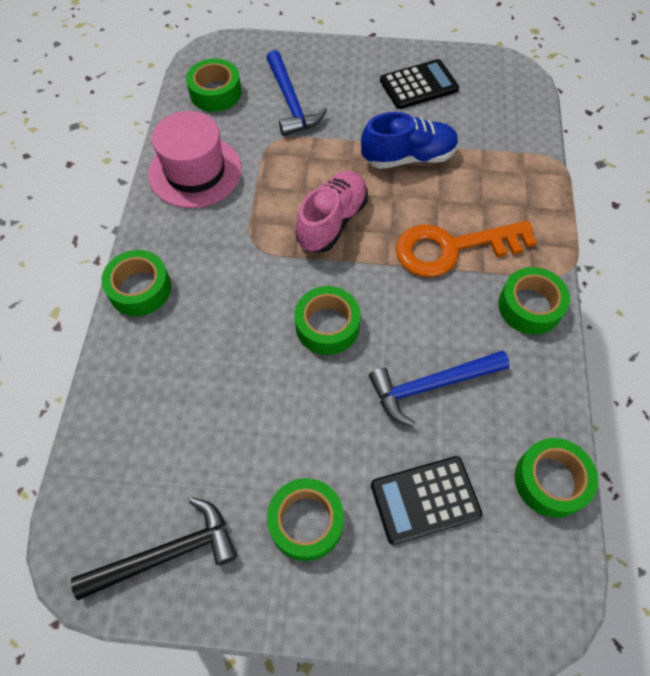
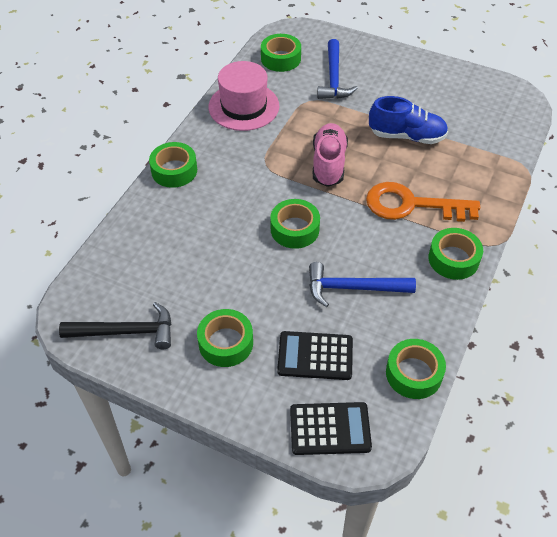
camera: 20 degrees right, 10 degrees down
pink shoe [296,171,368,253] -> pink shoe turned 45 degrees counterclockwise [313,123,348,187]
black calculator [380,59,459,109] -> black calculator moved to [290,402,372,455]

